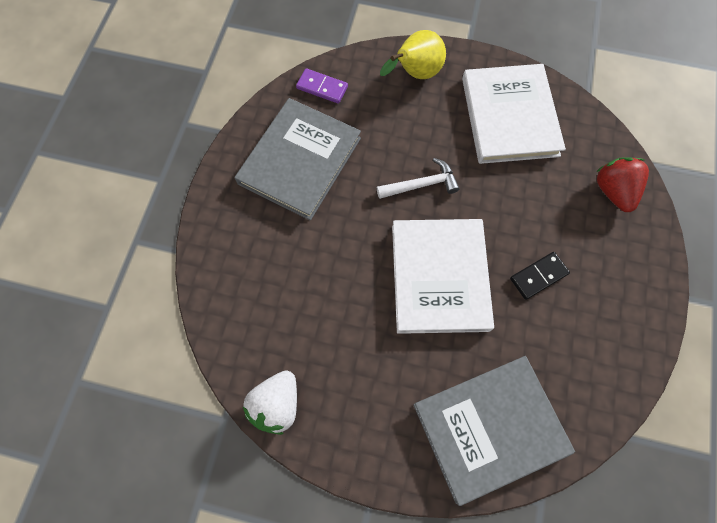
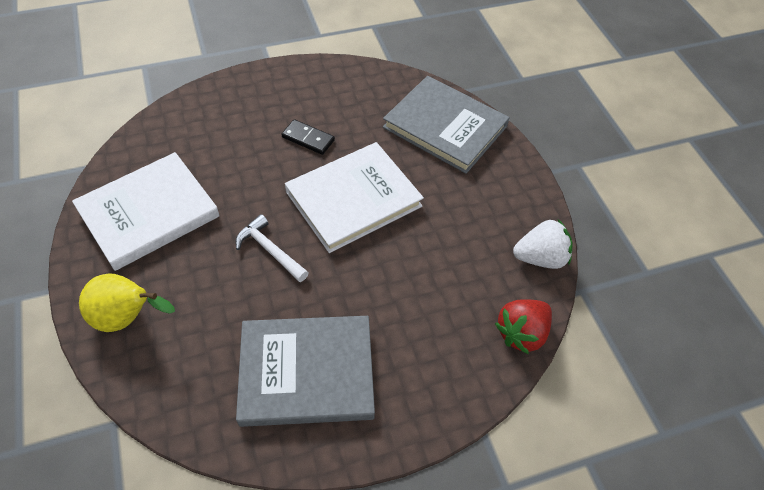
camera: 125 degrees left, 15 degrees down
purple domino [296,68,348,104] -> none
red strawberry [596,157,649,212] -> red strawberry moved to [495,299,552,354]

